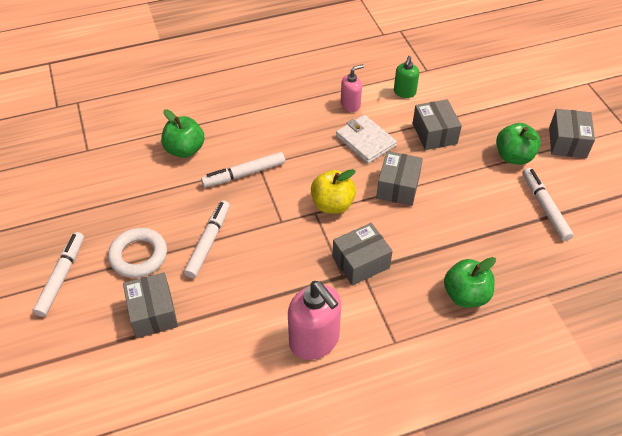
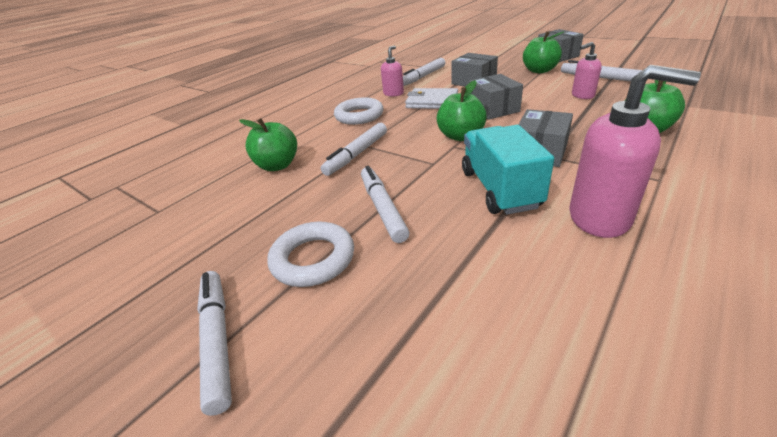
camera: 30 degrees left, 15 degrees down
grey box [123,273,178,338] -> none
yellow apple [311,169,356,214] -> green apple [437,80,487,141]
green soap dispenser [394,56,419,98] -> white marker [403,58,445,86]
none -> white ring [334,97,383,125]
none -> turquoise truck [462,125,554,215]
none -> pink soap dispenser [572,42,602,99]

